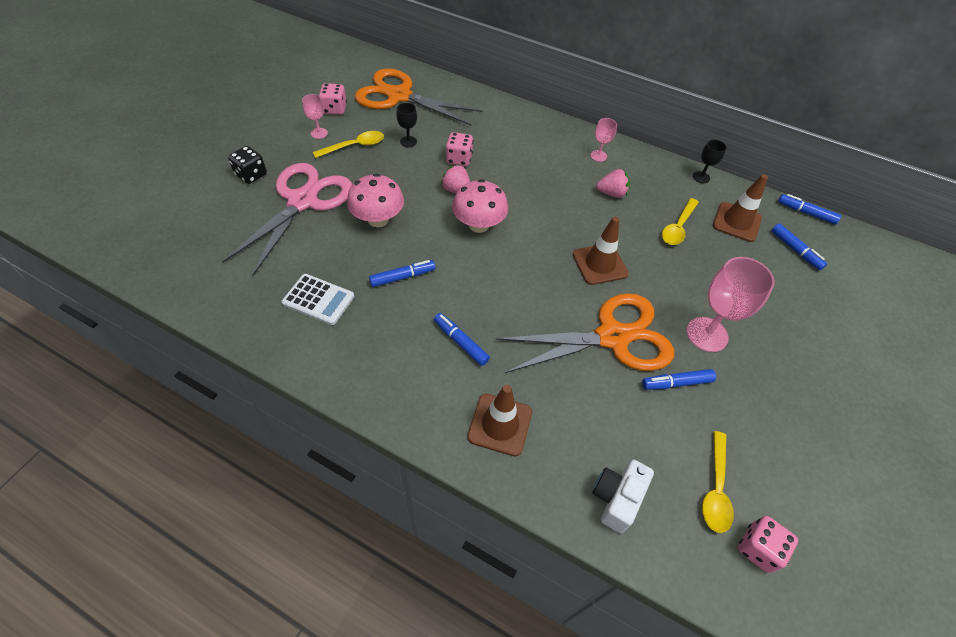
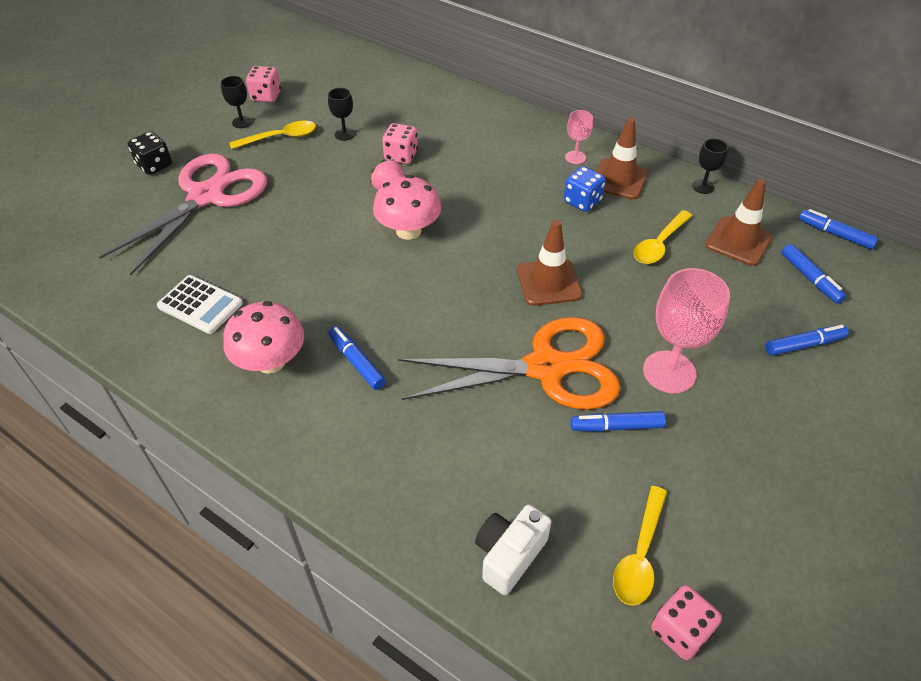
camera: 10 degrees right, 5 degrees down
pink goblet [302,94,328,139] -> black goblet [221,76,252,128]
pink mushroom [347,174,404,227] -> pink mushroom moved to [223,301,304,374]
orange scissors [355,68,483,126] -> none
blue marker [369,260,435,287] -> blue marker moved to [765,325,849,356]
brown traffic cone [467,385,532,456] -> brown traffic cone moved to [596,118,649,200]
pink strawberry [596,169,630,198] -> blue dice [564,166,606,212]

